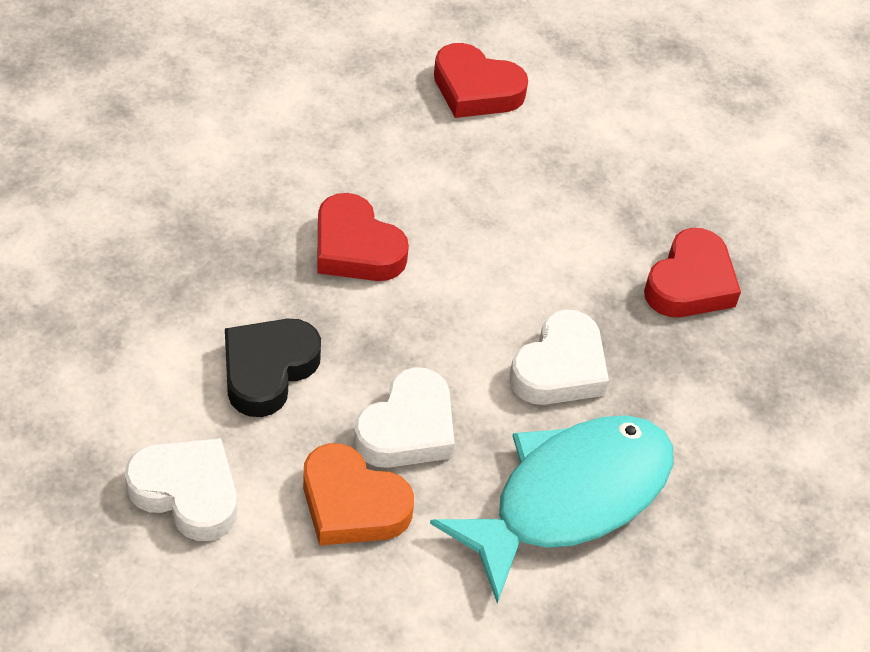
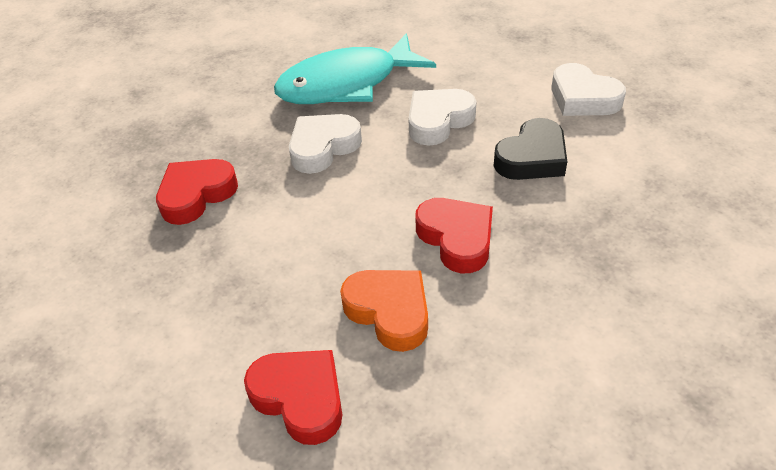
camera: 160 degrees left, 5 degrees down
orange heart [303,443,414,546] -> orange heart moved to [340,270,428,352]

